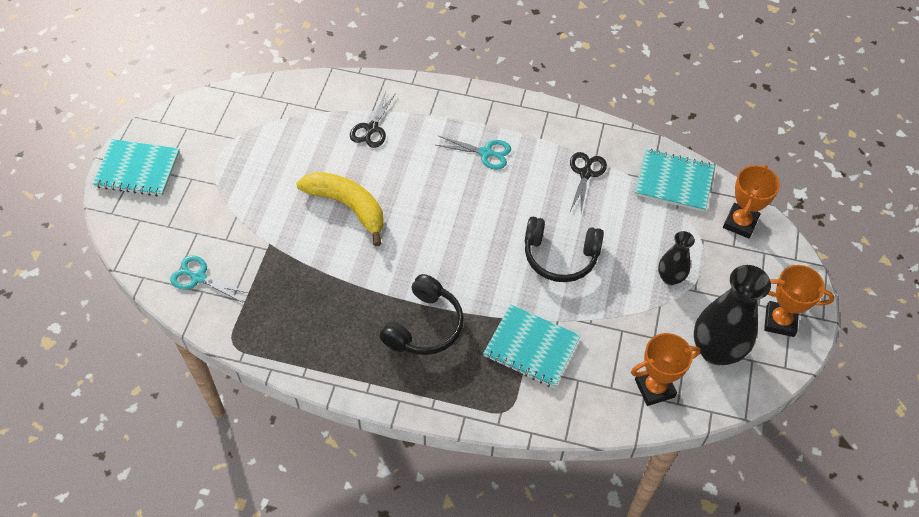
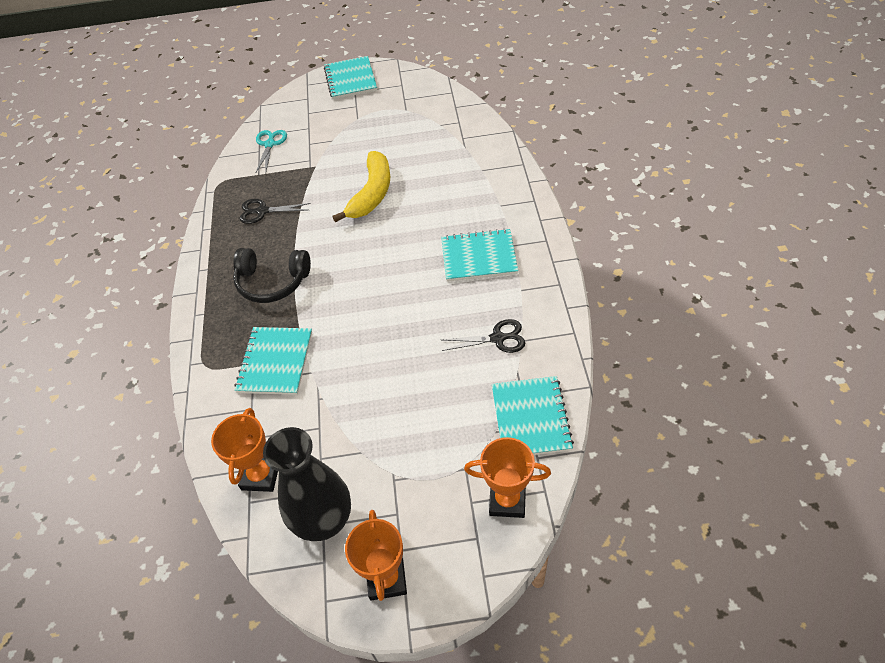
camera: 75 degrees right, 5 degrees down
black scissors [350,91,396,148] -> black scissors moved to [239,199,311,224]
turquoise scissors [436,136,511,170] -> turquoise notebook [441,228,518,282]
black headphones [525,217,604,282] -> none
orange trophy [631,333,701,406] -> orange trophy turned 45 degrees clockwise [211,408,278,492]
black vase [658,231,695,285] -> none

